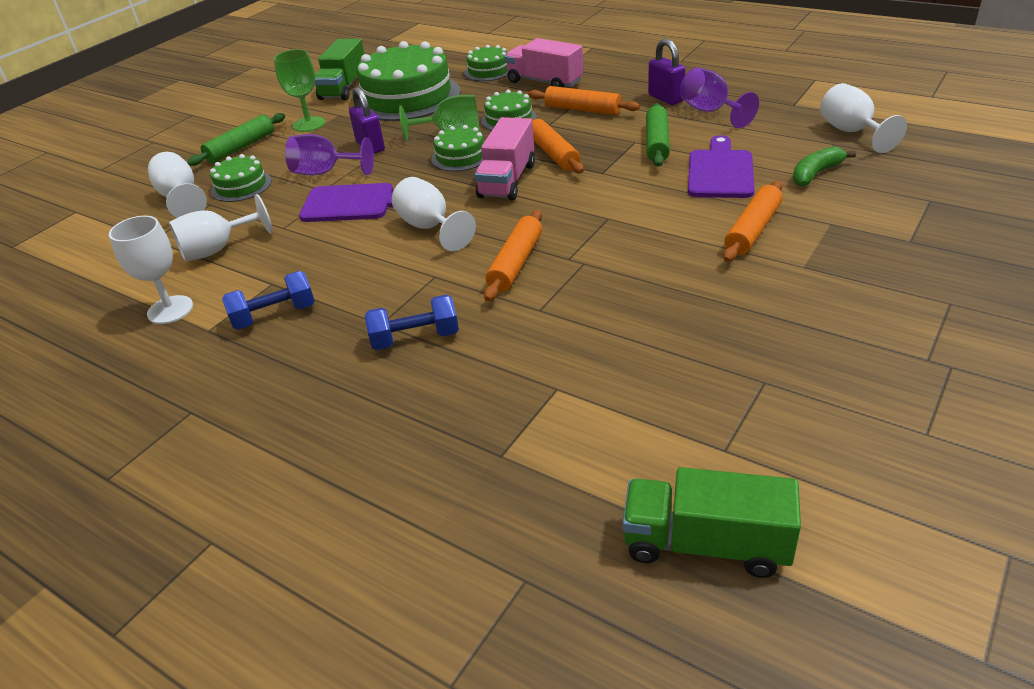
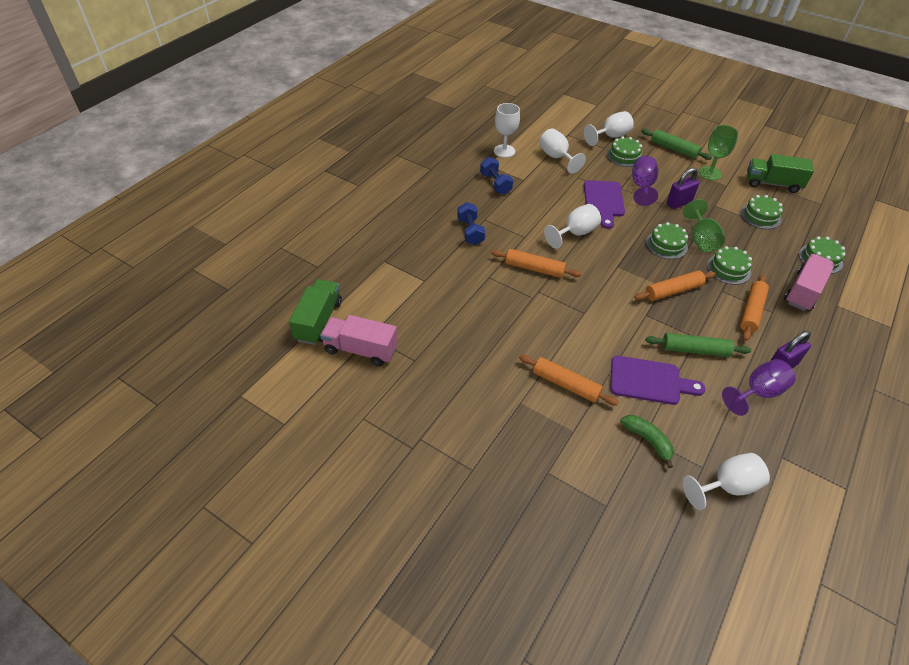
camera: 85 degrees right, 10 degrees up
green cake [357,41,461,121] -> green cake [741,195,783,229], size x0.49
pink truck [475,117,535,200] -> pink truck moved to [320,315,398,366]

